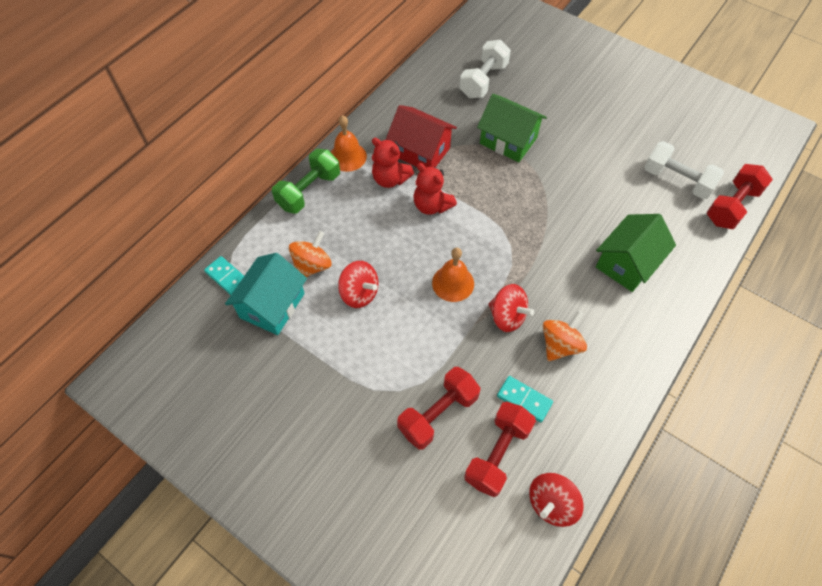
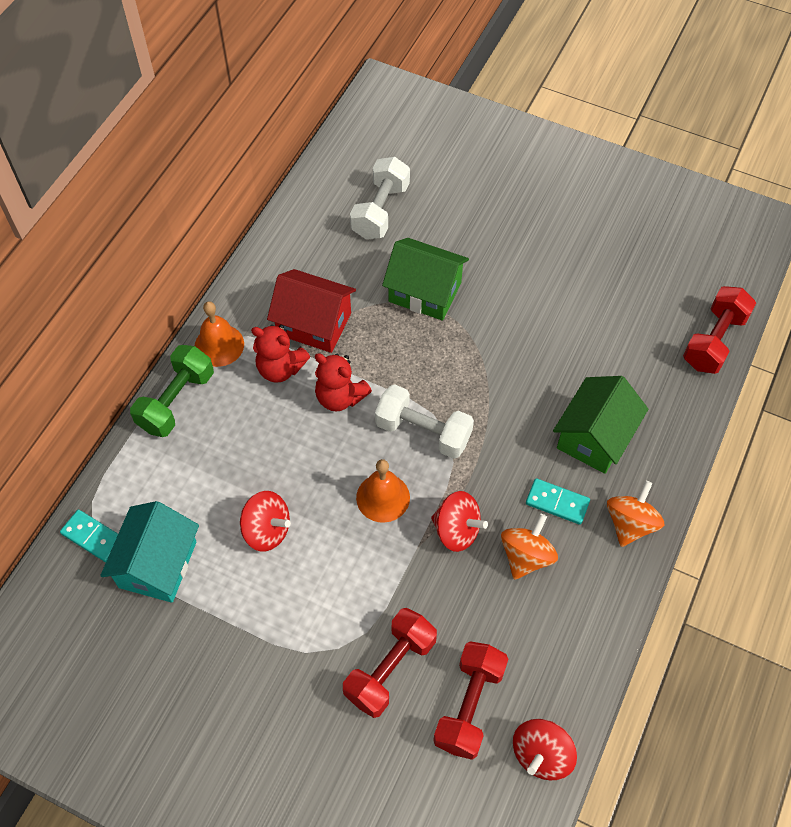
camera: 10 degrees left, 0 degrees up
orange spinning top [289,231,332,277] -> orange spinning top moved to [607,480,664,547]
turquoise domino [497,376,553,422] -> turquoise domino moved to [526,478,590,525]
white dumbbell [644,141,724,199] -> white dumbbell moved to [375,384,474,459]

